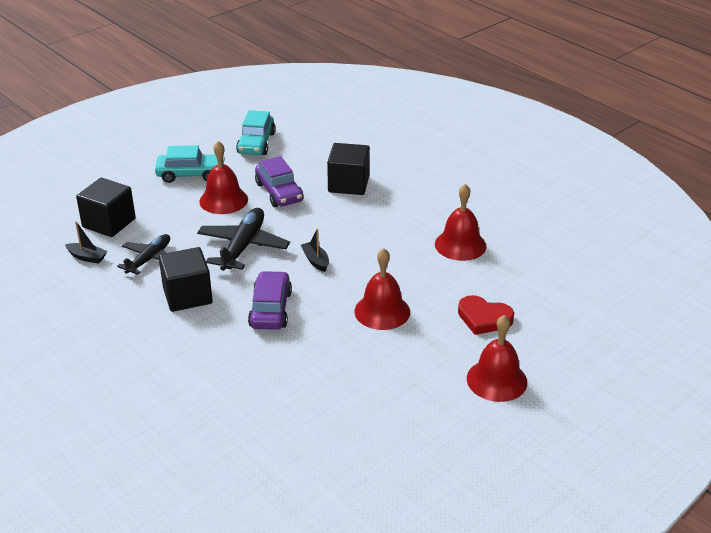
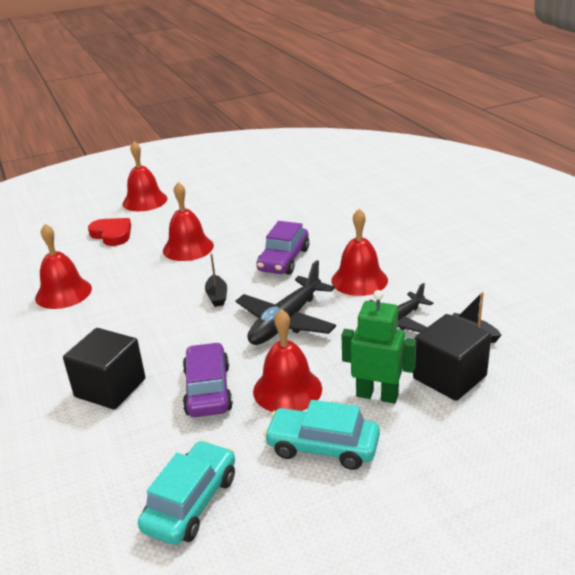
camera: 160 degrees left, 5 degrees down
black cube [159,247,213,312] -> red bell [331,209,388,296]
none -> green robot [341,290,417,403]

